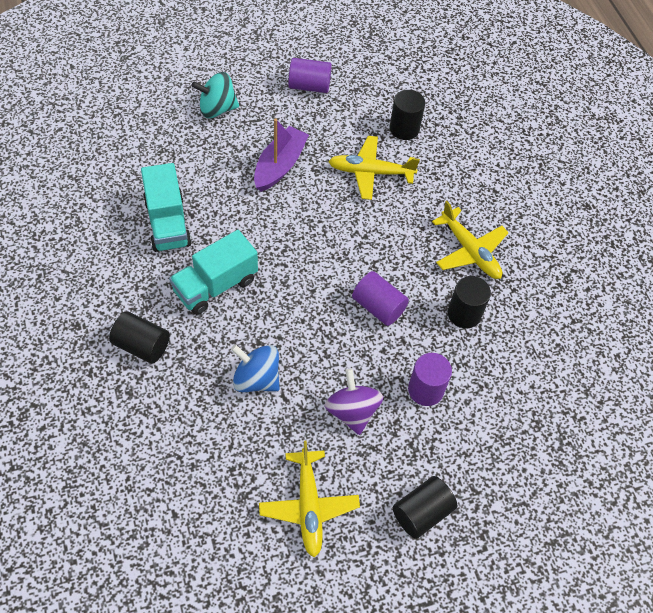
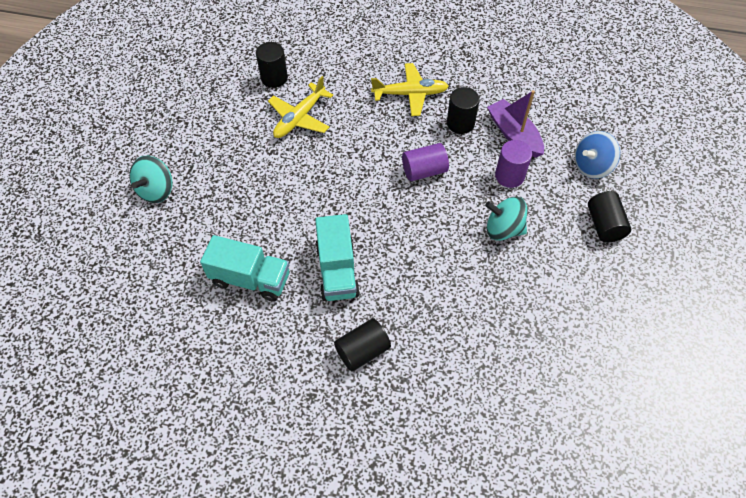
camera: 55 degrees left, 0 degrees up
blue spinning top [231,344,280,392] -> blue spinning top moved to [575,131,620,179]
purple boat [254,119,309,192] -> purple boat moved to [487,90,544,158]
yellow plane [259,441,360,557] -> none
purple cylinder [288,58,332,93] -> none
purple spinning top [325,369,384,435] -> turquoise spinning top [485,197,527,241]

